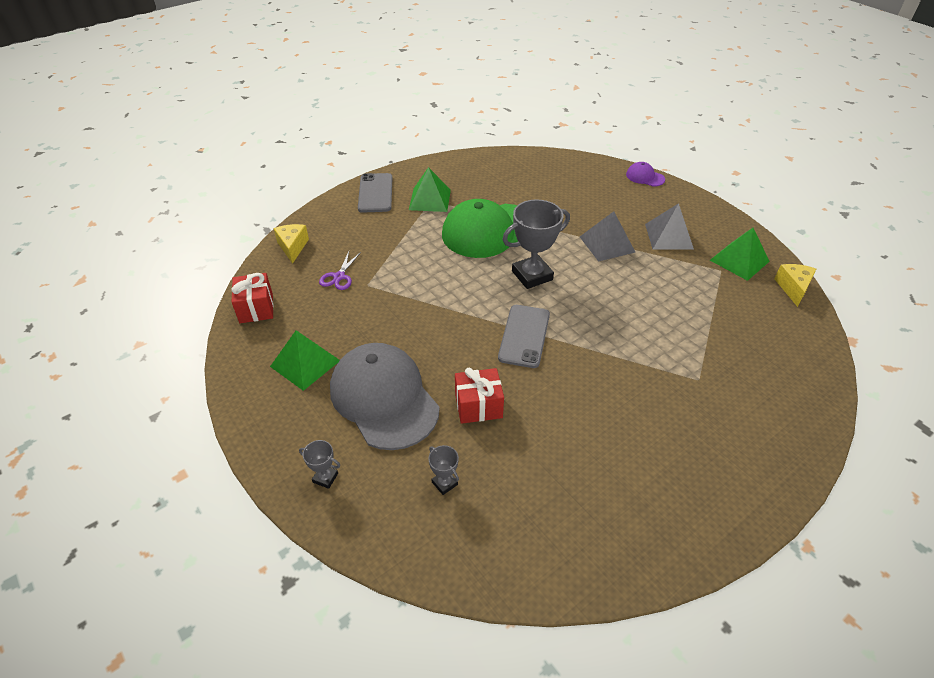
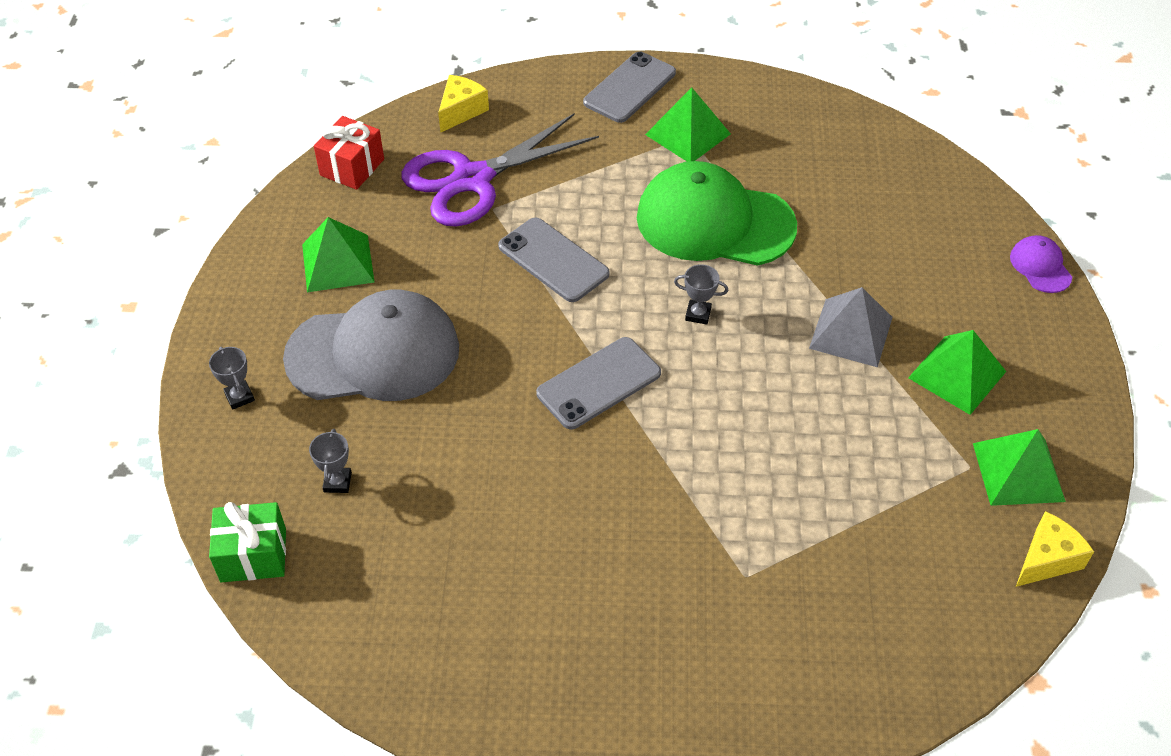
camera: 40 degrees right, 5 degrees up
purple scissors [319,251,361,290] -> purple scissors [401,113,599,227], size x2.31
grey cap [330,343,440,450] -> grey cap turned 75 degrees clockwise [283,290,459,401]
red gift [455,368,504,424] -> none
grey trophy [502,199,570,289] -> grey trophy [674,264,728,325], size x0.47
grey pyramid [645,203,694,250] -> green pyramid [908,330,1006,415]
none -> green gift [209,502,286,582]
none -> grey phone [498,217,610,302]

